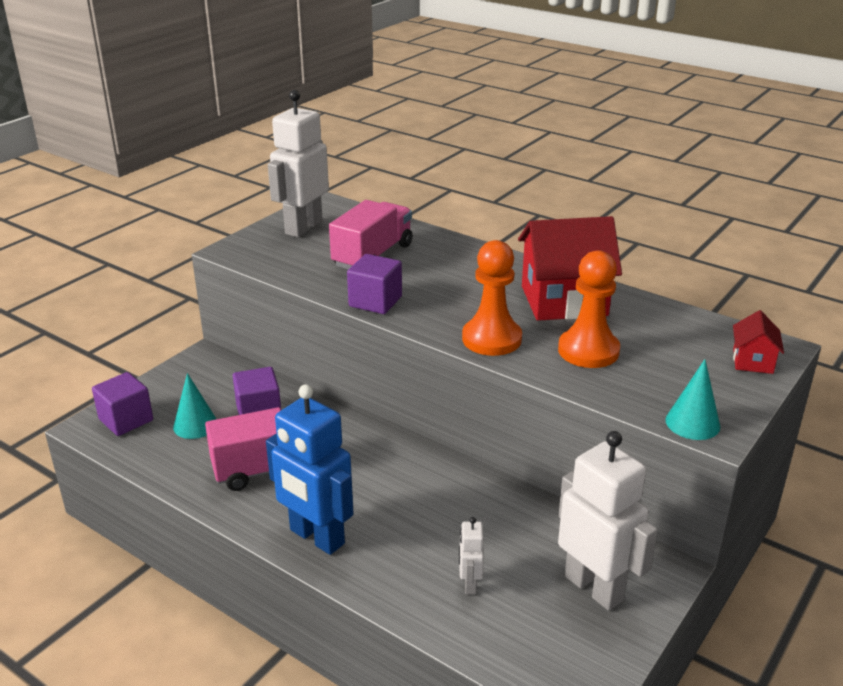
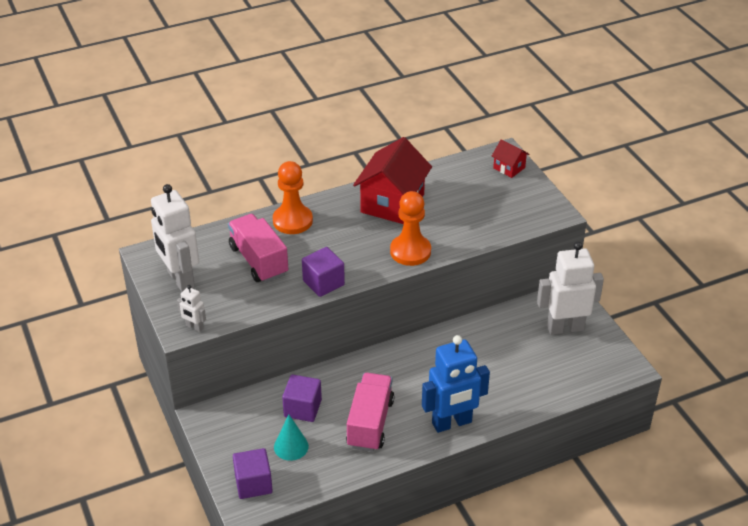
camera: 60 degrees left, 10 degrees up
white robot [459,517,484,595] -> white robot moved to [177,285,206,332]
orange pawn [558,251,620,368] -> orange pawn moved to [273,161,313,234]
turquoise cone [665,359,720,440] -> none

